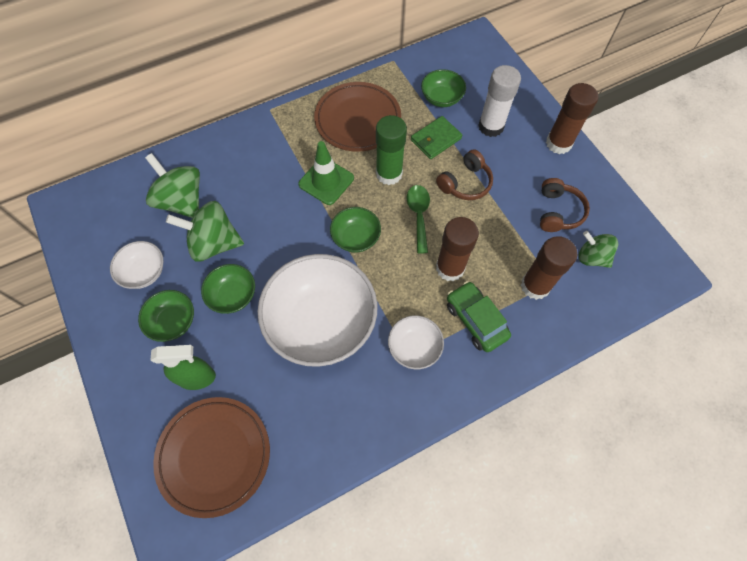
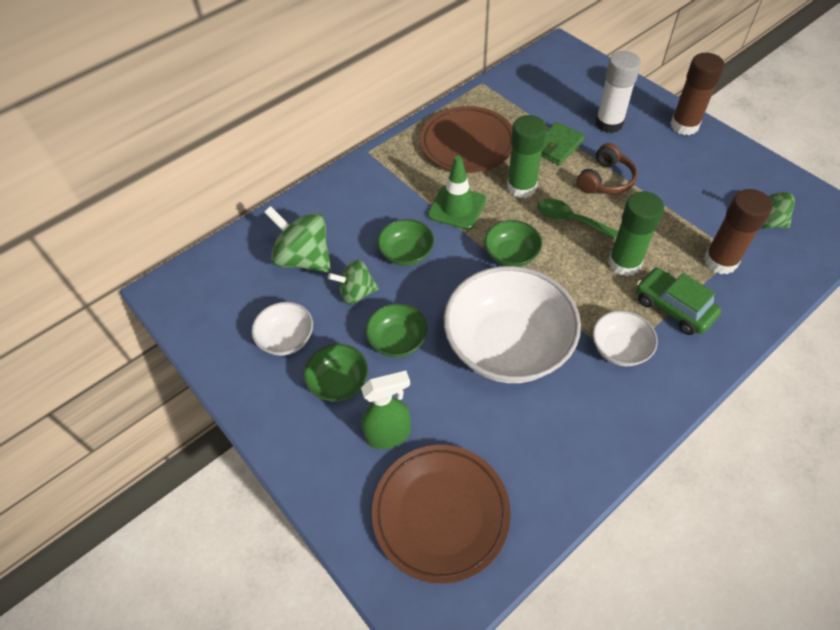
camera: 10 degrees left, 10 degrees down
green spinning top [166,201,244,262] -> green spinning top [328,260,379,305], size x0.64
green spoon [407,185,430,253] -> green spoon turned 45 degrees counterclockwise [537,199,618,239]
green bowl [421,69,466,107] -> green bowl moved to [377,219,434,266]
brown glue stick [436,217,479,281] -> green glue stick [608,191,664,276]
brown headphones [540,178,590,232] -> none

